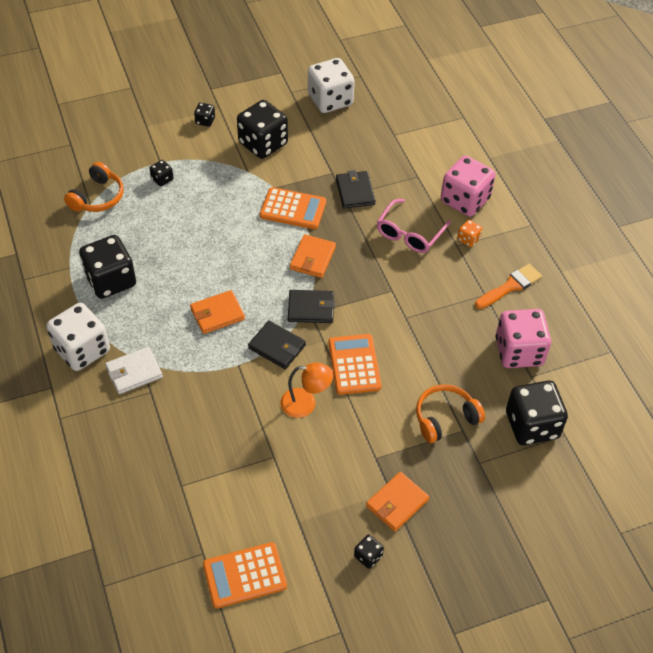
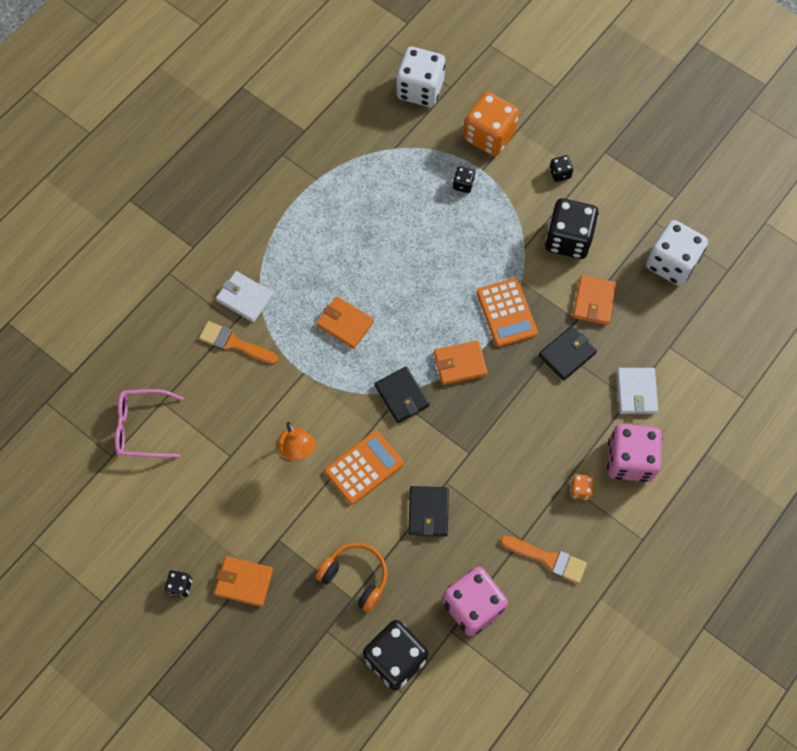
camera: 60 degrees right, 15 degrees up
white dice [46,303,110,371] -> white dice moved to [396,47,445,107]
orange headphones [64,162,124,212] -> none
black dice [79,235,136,299] -> none
orange calculator [203,542,287,609] -> none
black wallet [248,321,306,369] -> black wallet moved to [408,486,449,536]
pink glasses [377,199,451,253] -> pink glasses moved to [115,389,184,458]
none -> orange brush [199,321,278,364]
none -> orange dice [464,92,519,156]
none -> orange wallet [573,275,616,325]
none -> white wallet [617,368,658,414]

